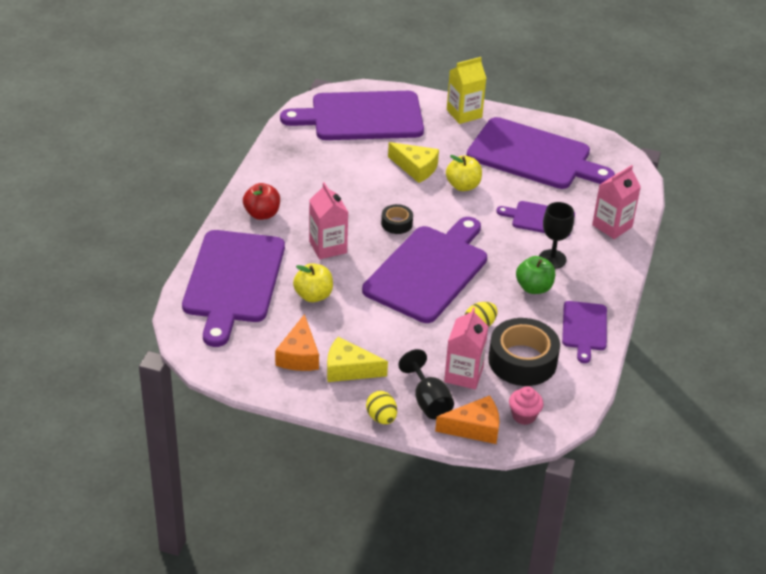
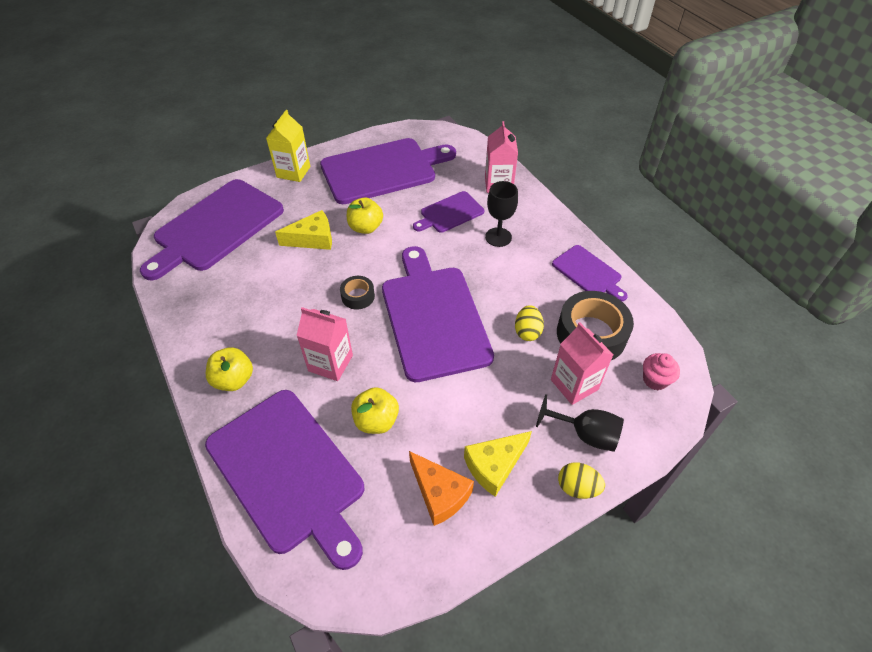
camera: 45 degrees left, 10 degrees up
red apple [243,183,280,220] -> yellow apple [206,347,253,391]
orange cheese [435,395,499,444] -> none
green apple [516,256,555,294] -> none

